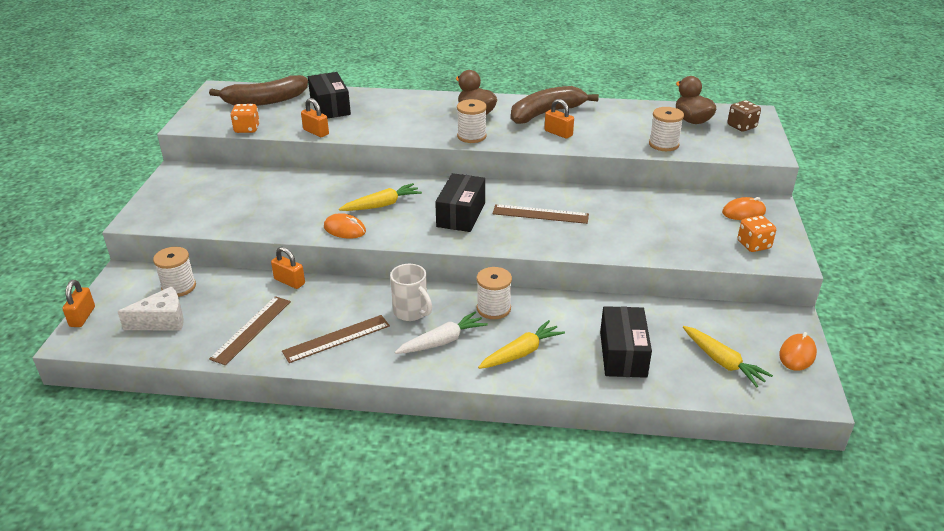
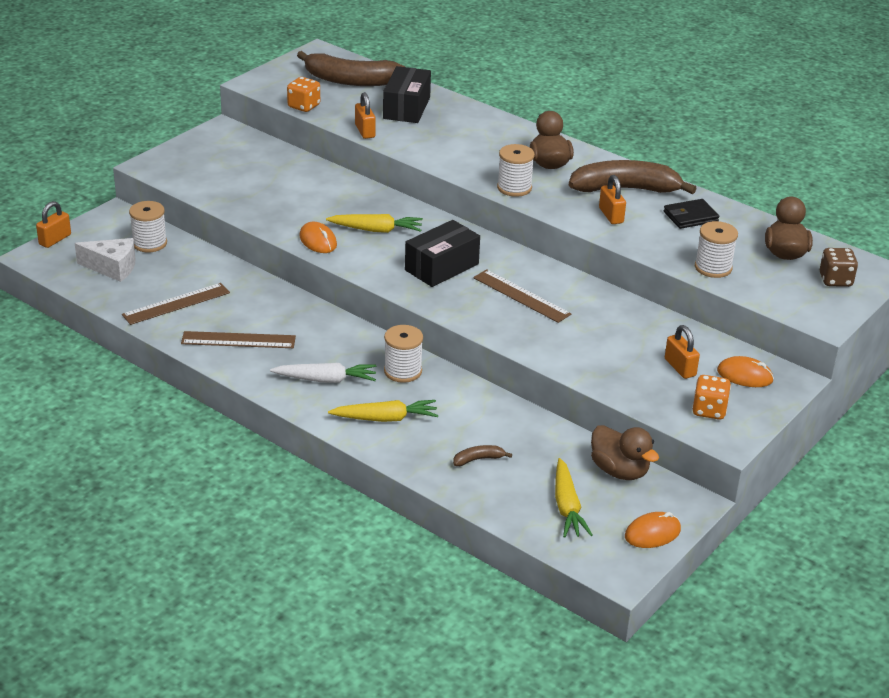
camera: 30 degrees right, 0 degrees up
orange padlock [271,247,305,289] -> orange padlock moved to [665,325,700,379]
white mug [390,264,432,321] -> none
black box [600,306,652,378] -> brown banana [453,445,512,466]
none -> brown duck [591,425,659,480]
none -> black wallet [664,199,719,229]

